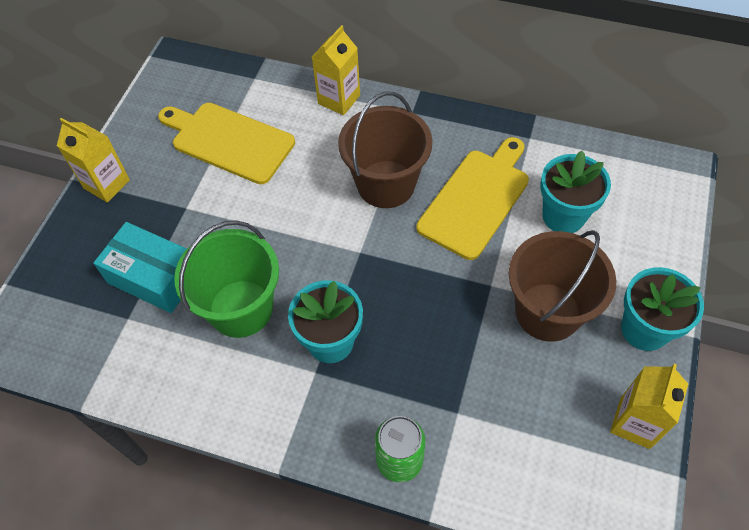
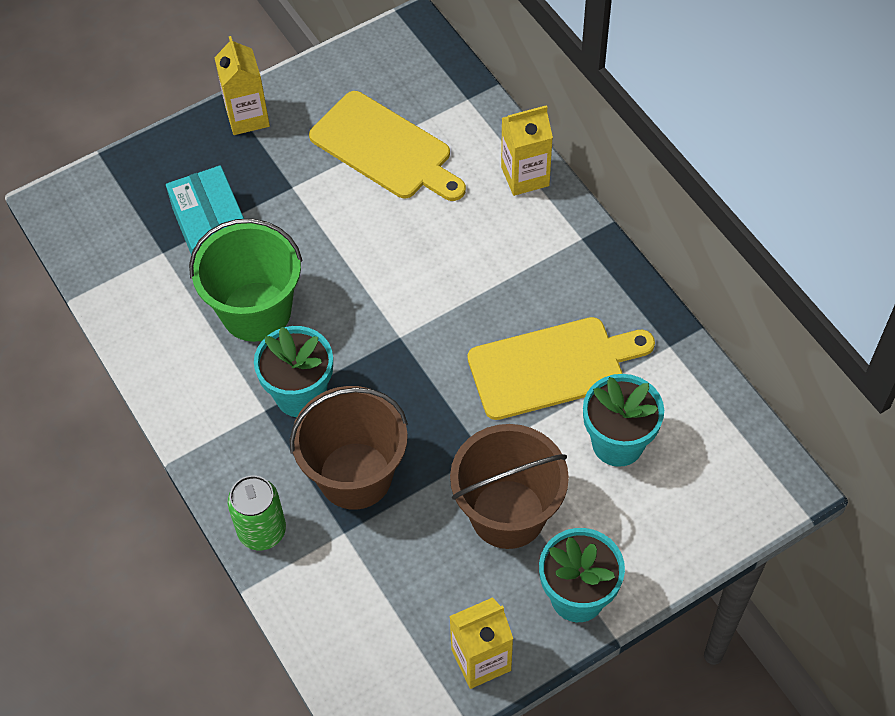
camera: 40 degrees right, 0 degrees up
yellow cutting board [158,103,295,184] -> yellow cutting board turned 150 degrees clockwise [309,91,466,201]
brown bucket [338,91,432,208] -> brown bucket moved to [290,386,408,510]

